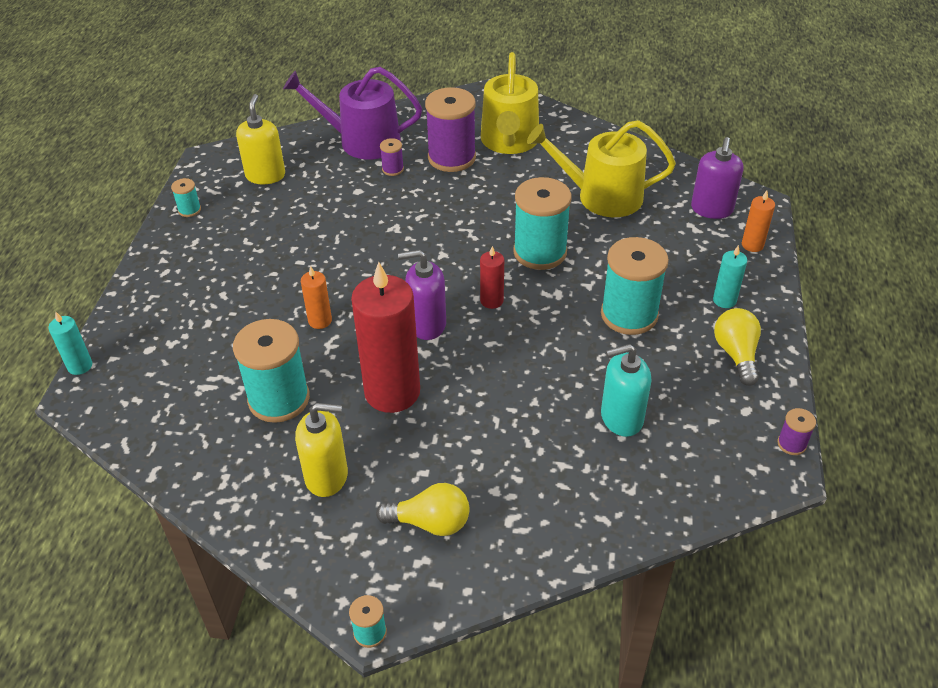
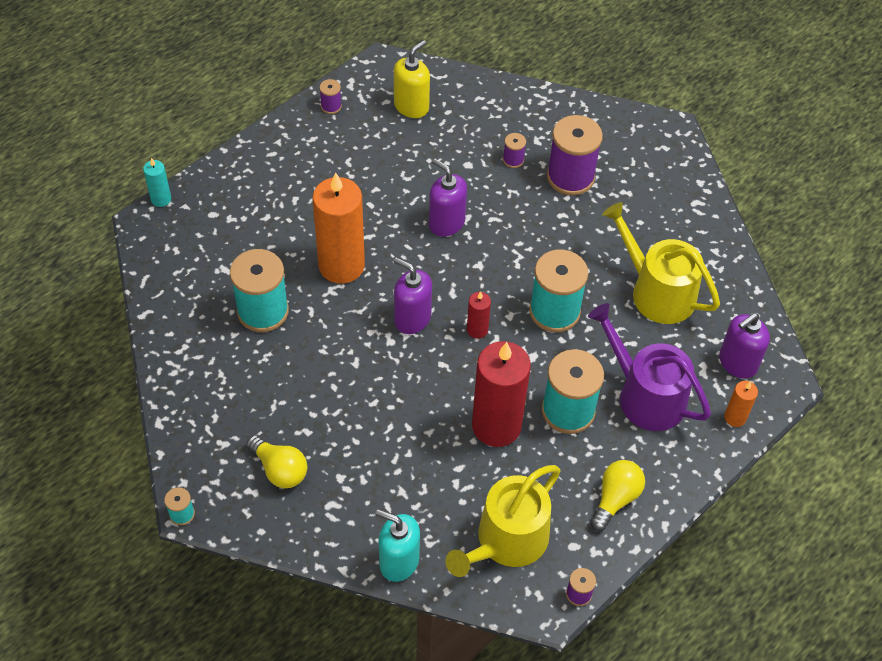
camera: 35 degrees right, 10 degrees up
turquoise spool [171,178,201,217] -> purple spool [319,79,342,114]
purple watering can [283,67,422,160] -> purple watering can moved to [588,303,711,431]
yellow soap dispenser [295,403,348,497] -> none
orange candle [301,266,332,329] -> orange candle [312,173,365,284], size x2.20
red candle [351,262,420,413] -> red candle moved to [472,341,531,447]
yellow watering can [481,52,539,154] -> yellow watering can moved to [446,465,561,577]
turquoise soap dispenser [601,344,651,437] -> turquoise soap dispenser moved to [376,509,420,582]
turquoise candle [713,245,747,308] -> none
none -> purple soap dispenser [429,159,467,237]

